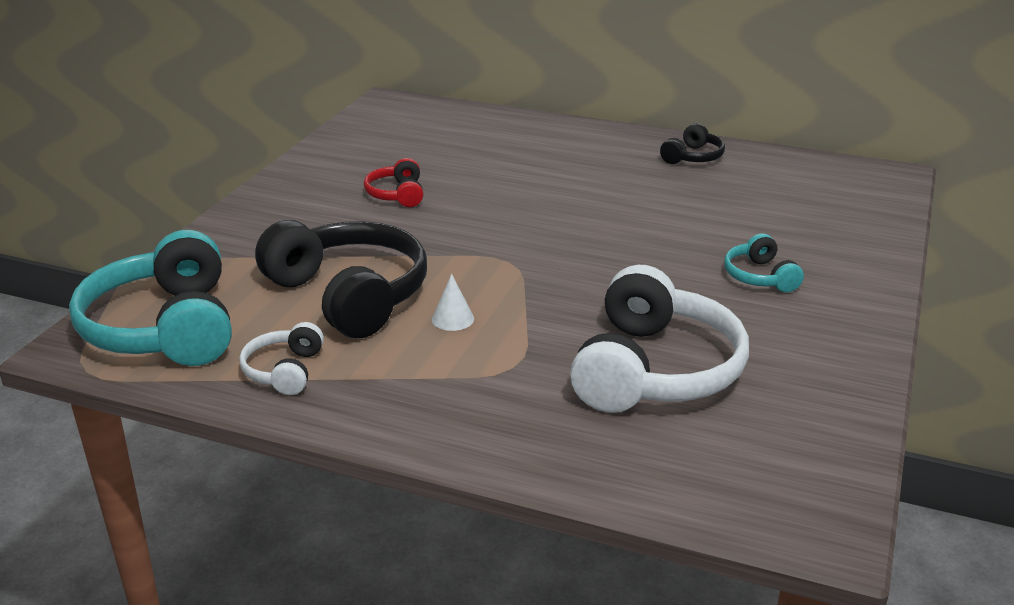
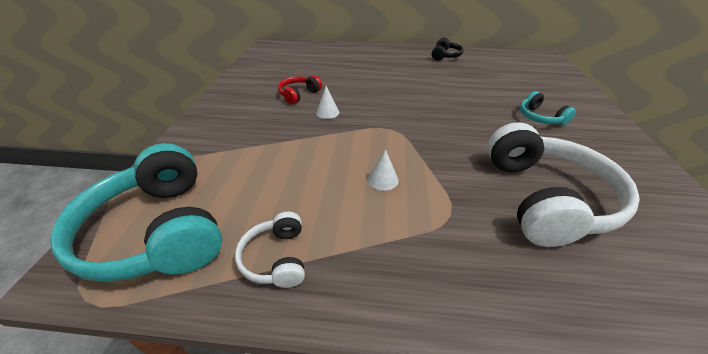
camera: 15 degrees left, 10 degrees up
black headphones [255,220,427,338] -> none
red headphones [364,158,423,207] -> red headphones turned 60 degrees clockwise [278,75,322,104]
none -> white cone [316,86,339,119]

